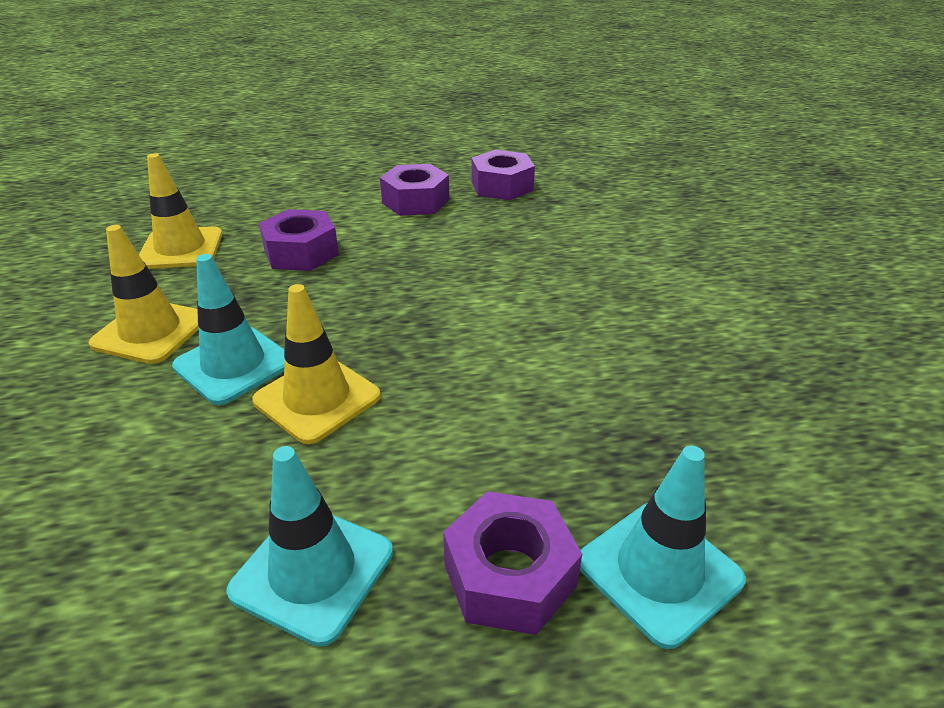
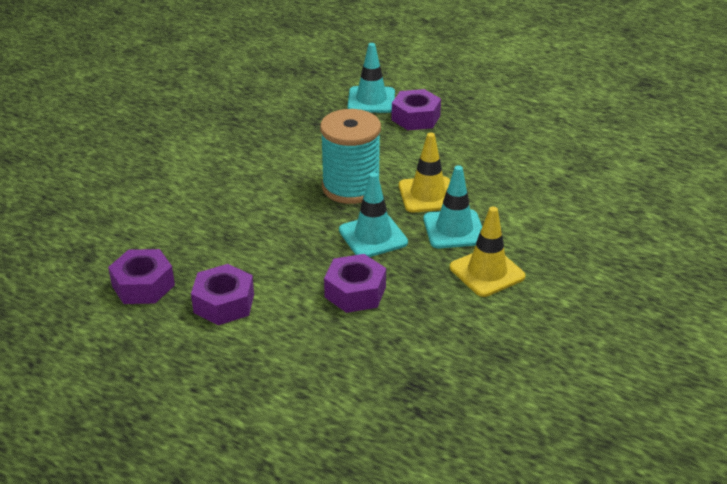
camera: 140 degrees left, 0 degrees up
yellow traffic cone [139,153,222,269] -> none
turquoise traffic cone [226,446,393,647] -> turquoise traffic cone moved to [339,172,408,257]
none -> turquoise spool [320,109,381,204]

